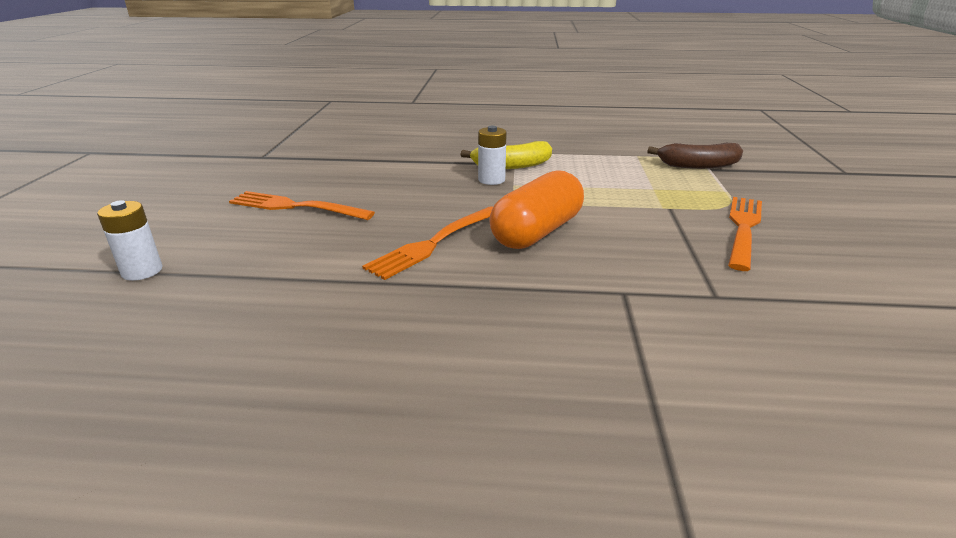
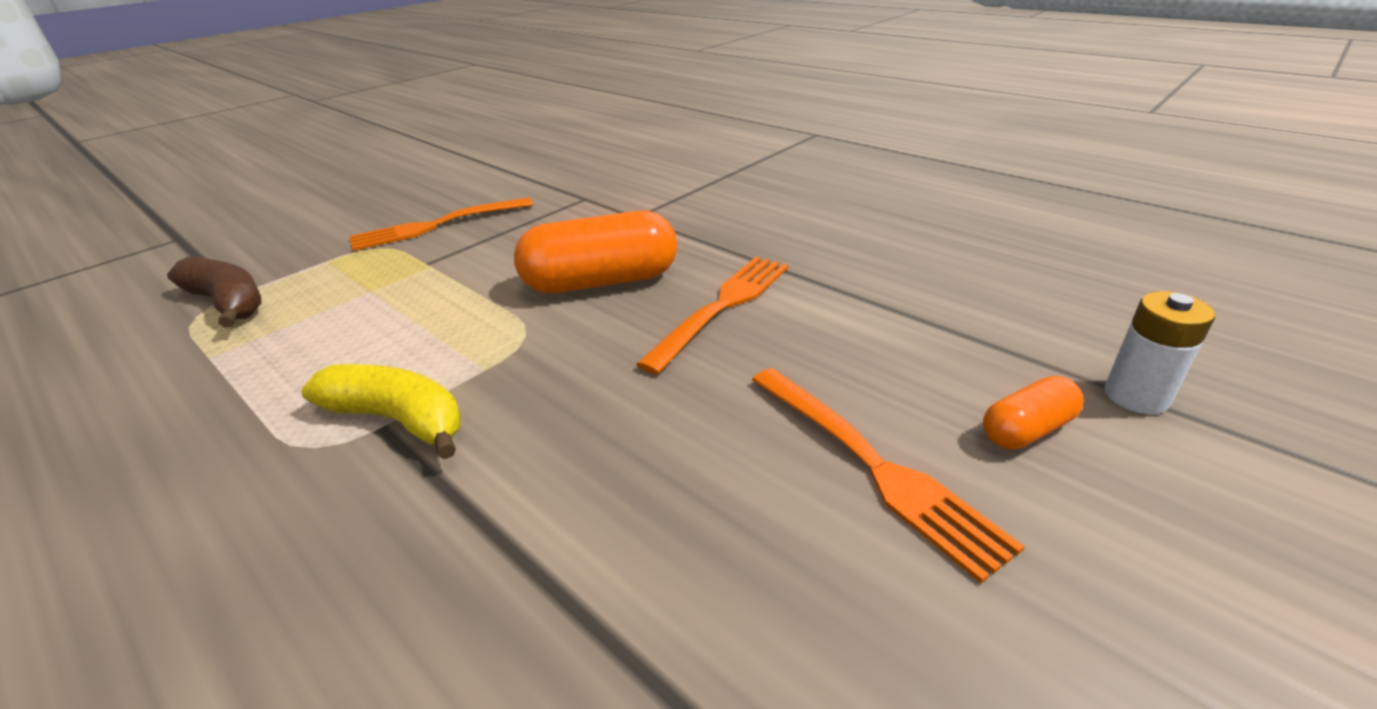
camera: 140 degrees left, 5 degrees up
orange fork [362,206,493,280] -> orange fork turned 45 degrees counterclockwise [636,257,789,374]
white battery [478,126,507,185] -> none
none -> orange capsule [983,376,1084,450]

